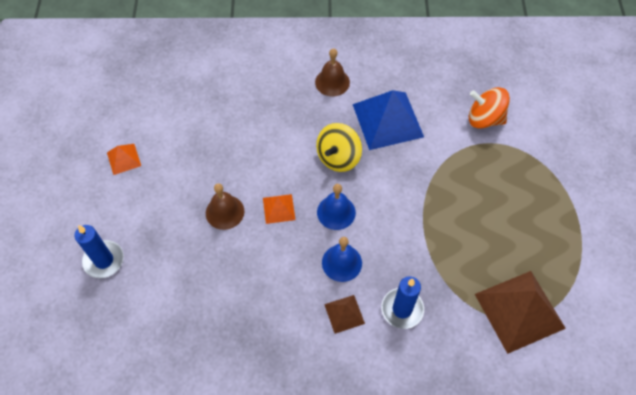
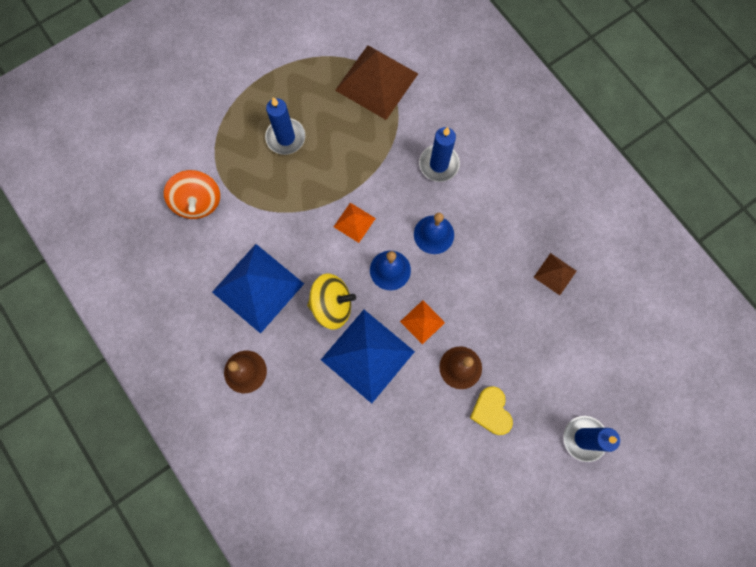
camera: 125 degrees left, 15 degrees up
orange pyramid [107,144,141,175] -> orange pyramid moved to [334,203,376,243]
brown pyramid [324,295,365,334] -> brown pyramid moved to [534,253,577,295]
none -> blue candle [265,97,305,155]
none -> blue pyramid [321,310,415,404]
none -> yellow heart [470,386,513,435]

